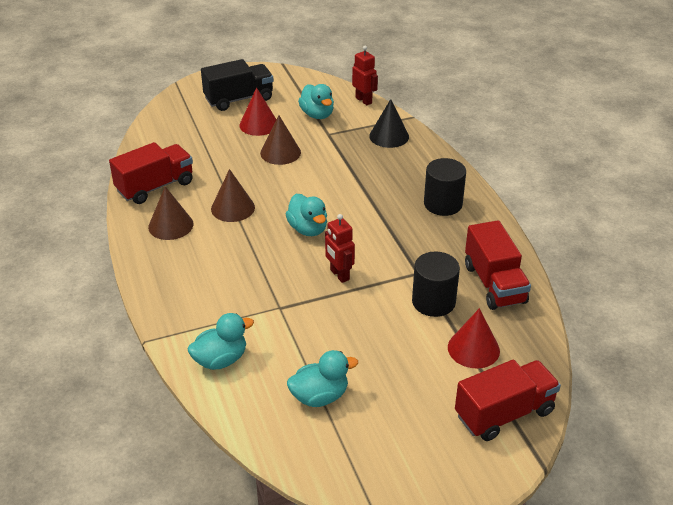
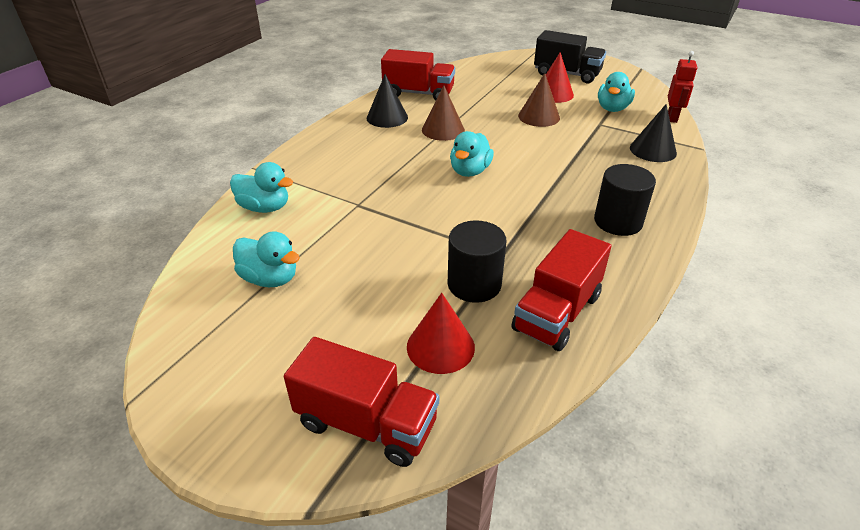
camera: 50 degrees right, 0 degrees up
brown cone [148,186,193,240] -> black cone [367,74,408,128]
red robot [325,214,355,283] -> none

